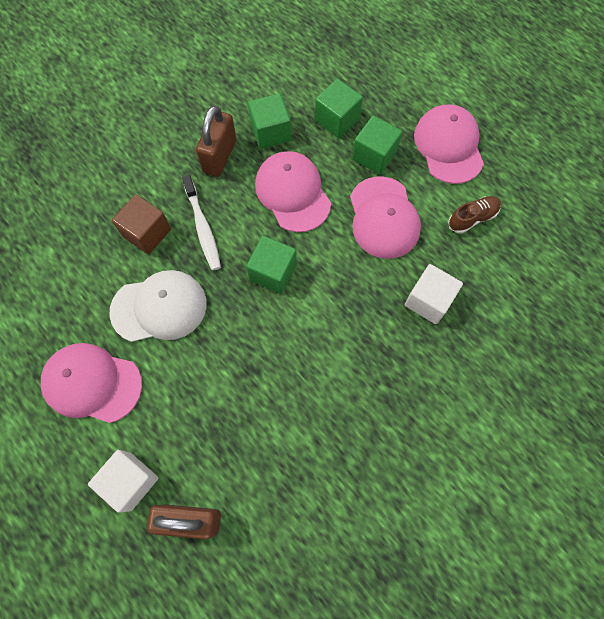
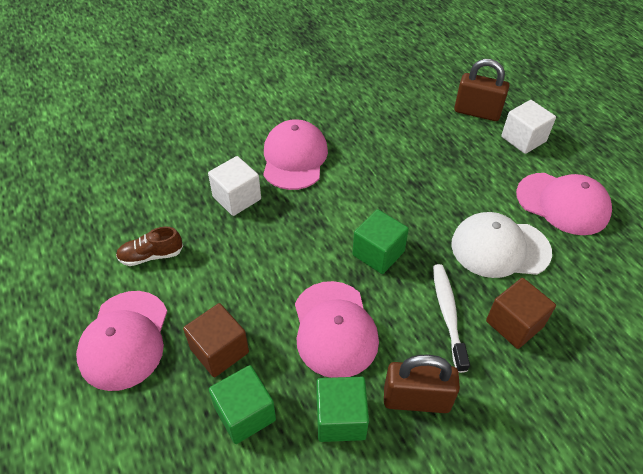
camera: 165 degrees left, 20 degrees down
brown padlock [196,105,236,177] -> brown padlock turned 60 degrees clockwise [384,355,460,413]
pink cap [350,176,421,259] -> pink cap moved to [263,119,328,190]
green cube [352,115,402,174] -> brown cube [183,303,249,377]

